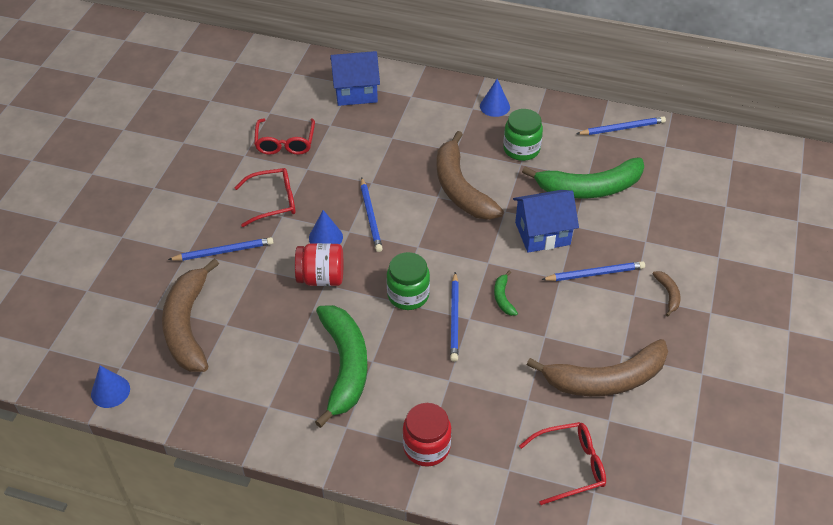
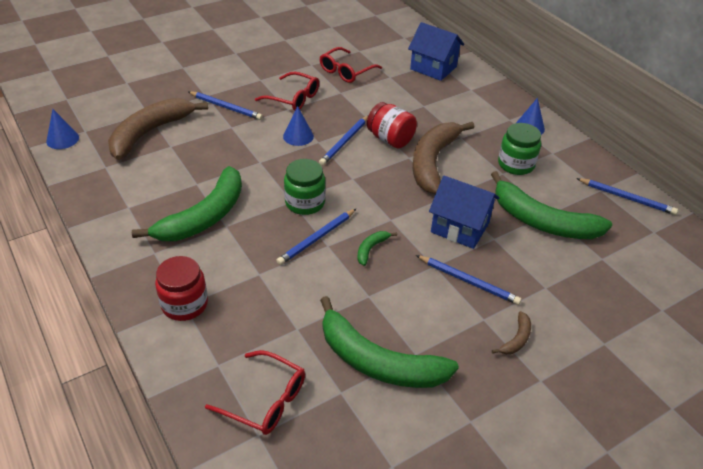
camera: 40 degrees right, 5 degrees down
red jar [295,243,343,286] -> red jar moved to [367,102,417,148]
brown banana [527,339,668,396] -> green banana [320,296,459,388]

